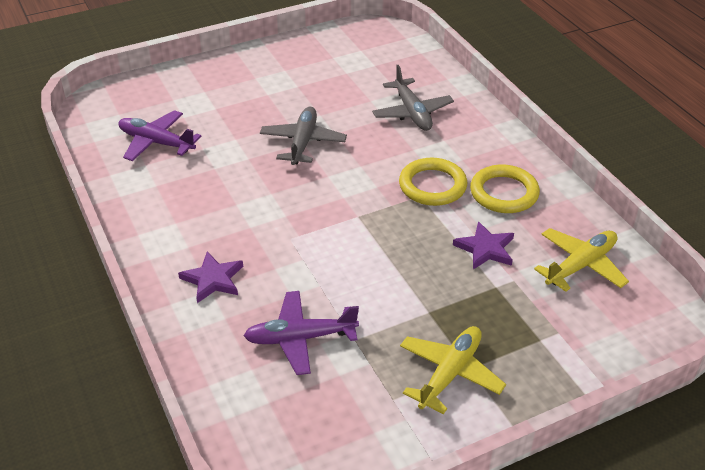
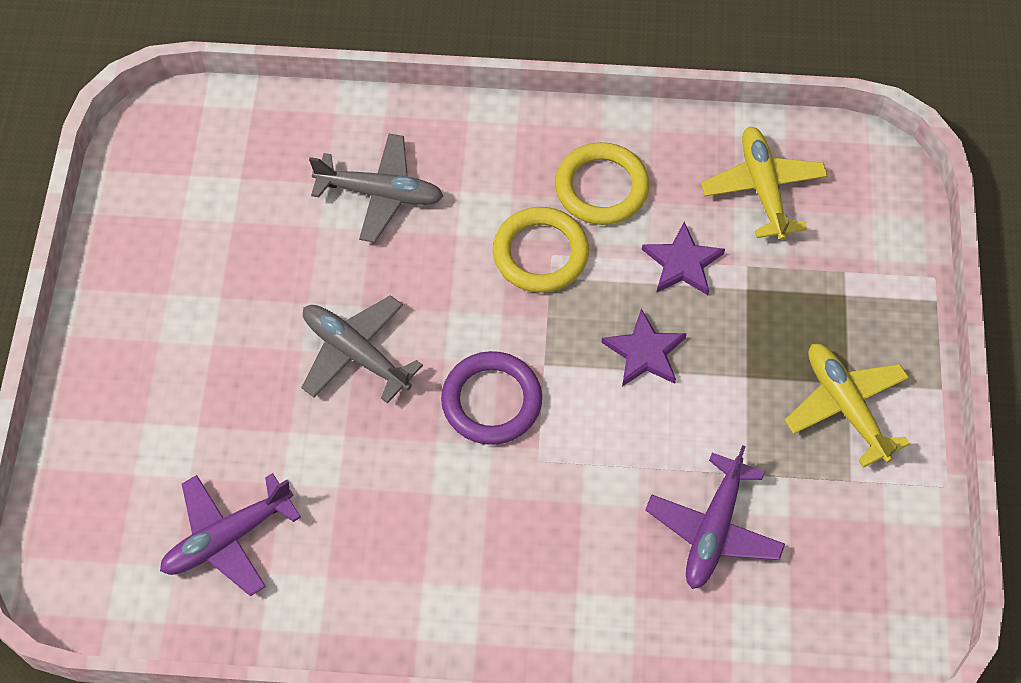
camera: 60 degrees left, 20 degrees up
purple star [178,252,243,303] -> purple star moved to [601,309,687,386]
none -> purple ring [441,351,542,445]

